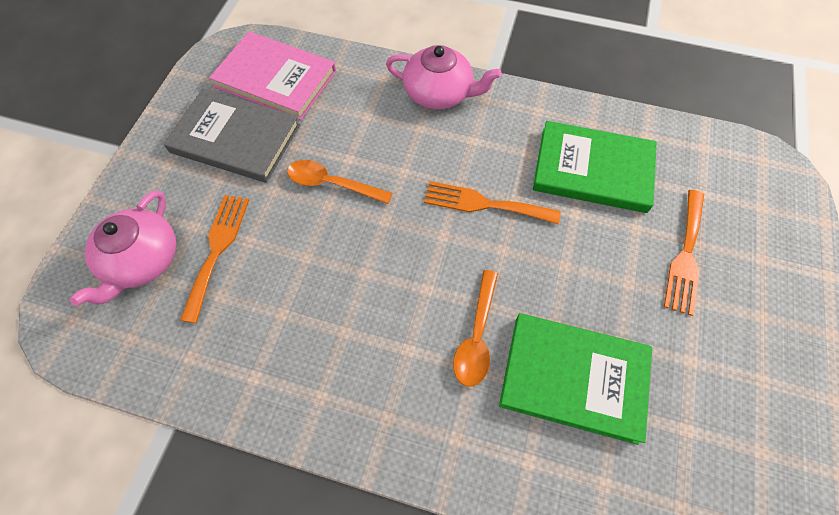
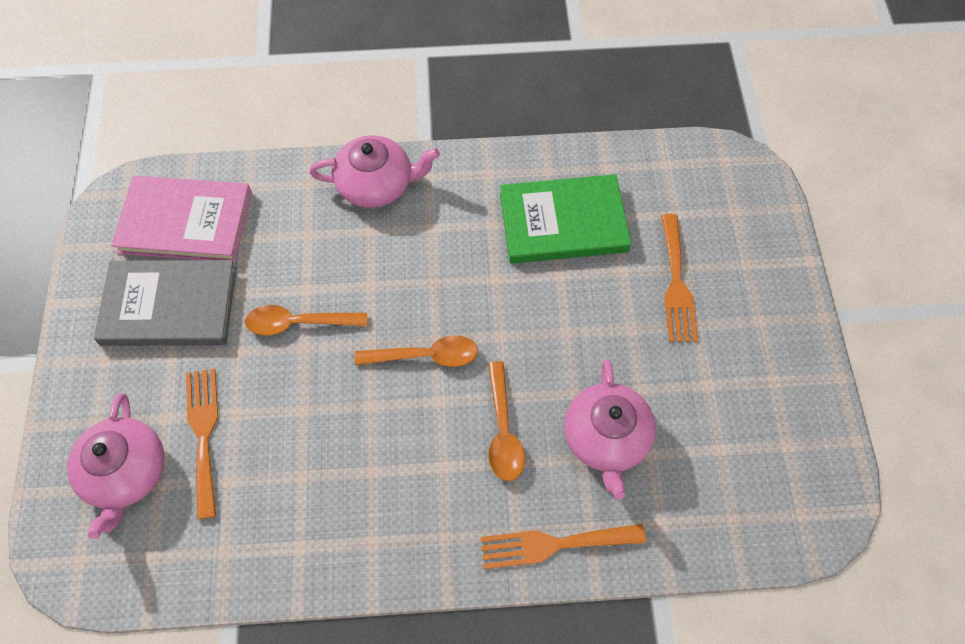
camera: 20 degrees left, 0 degrees up
orange fork [424,181,561,224] -> orange fork moved to [480,524,646,569]
green book [499,313,652,445] -> pink teapot [564,360,656,499]
none -> orange spoon [355,335,478,367]

